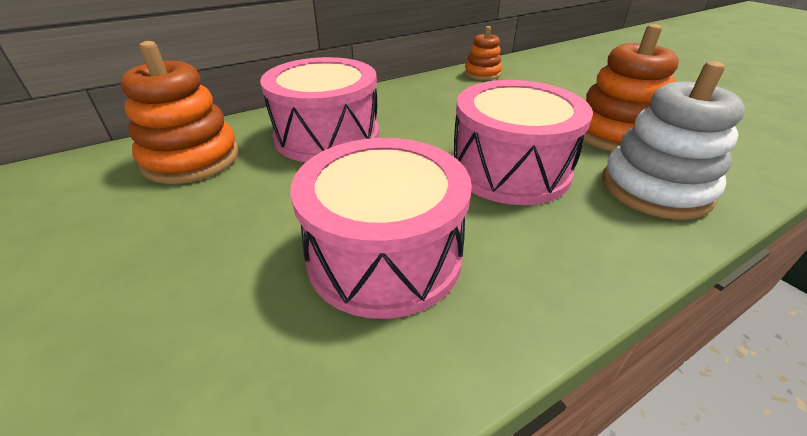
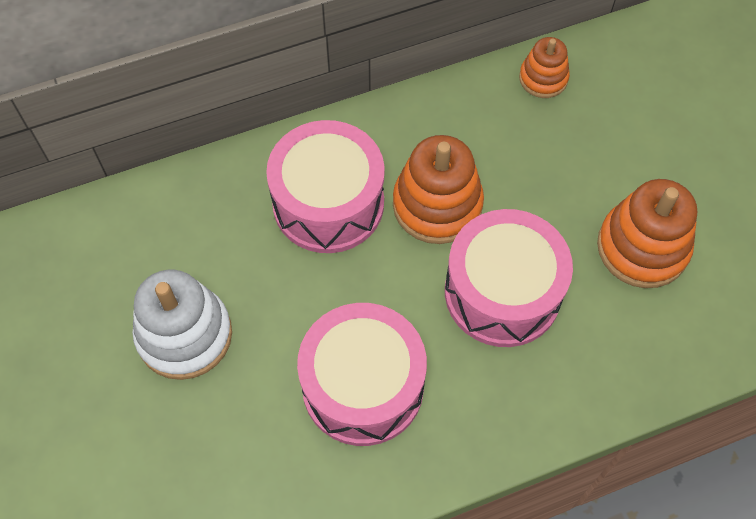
camera: 10 degrees right, 25 degrees up
orange stacking toy [120,41,239,184] -> orange stacking toy moved to [393,135,484,244]
white stacking toy [602,61,745,220] -> white stacking toy moved to [132,270,232,380]

